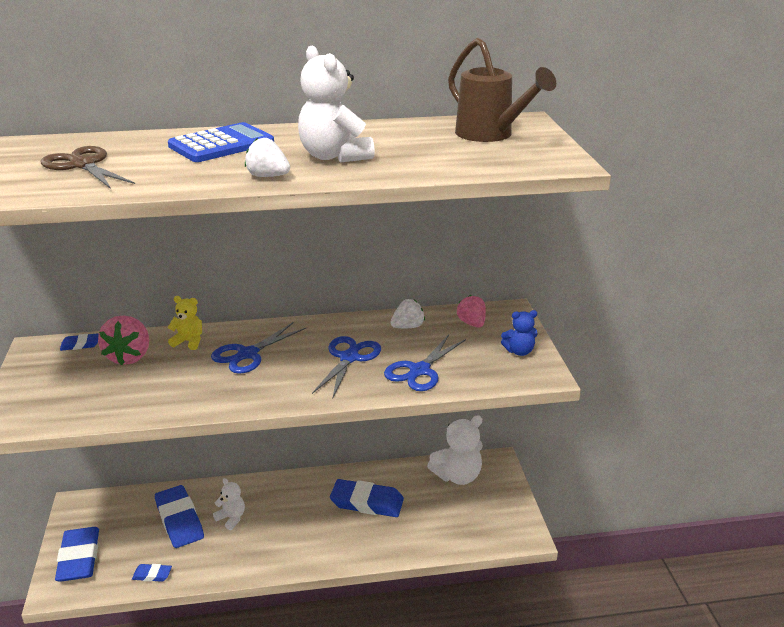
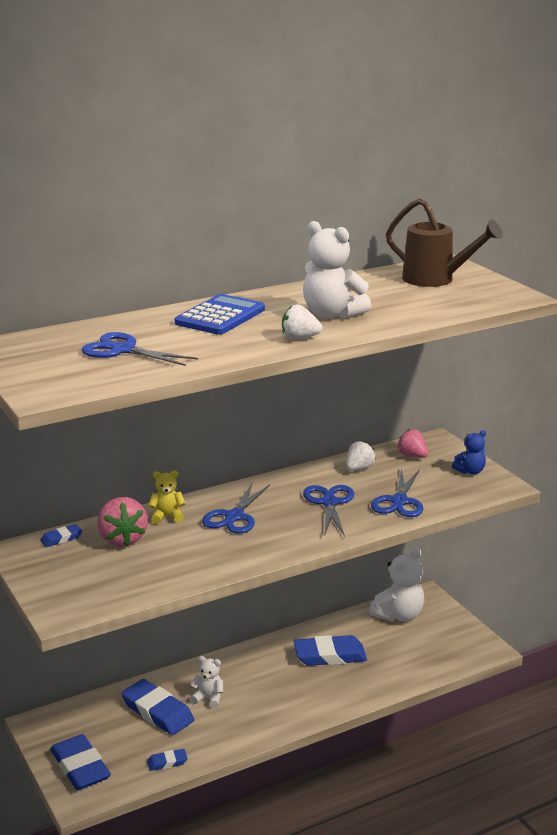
camera: 20 degrees left, 5 degrees down
brown scissors [41,146,135,189] -> blue scissors [81,332,198,366]

